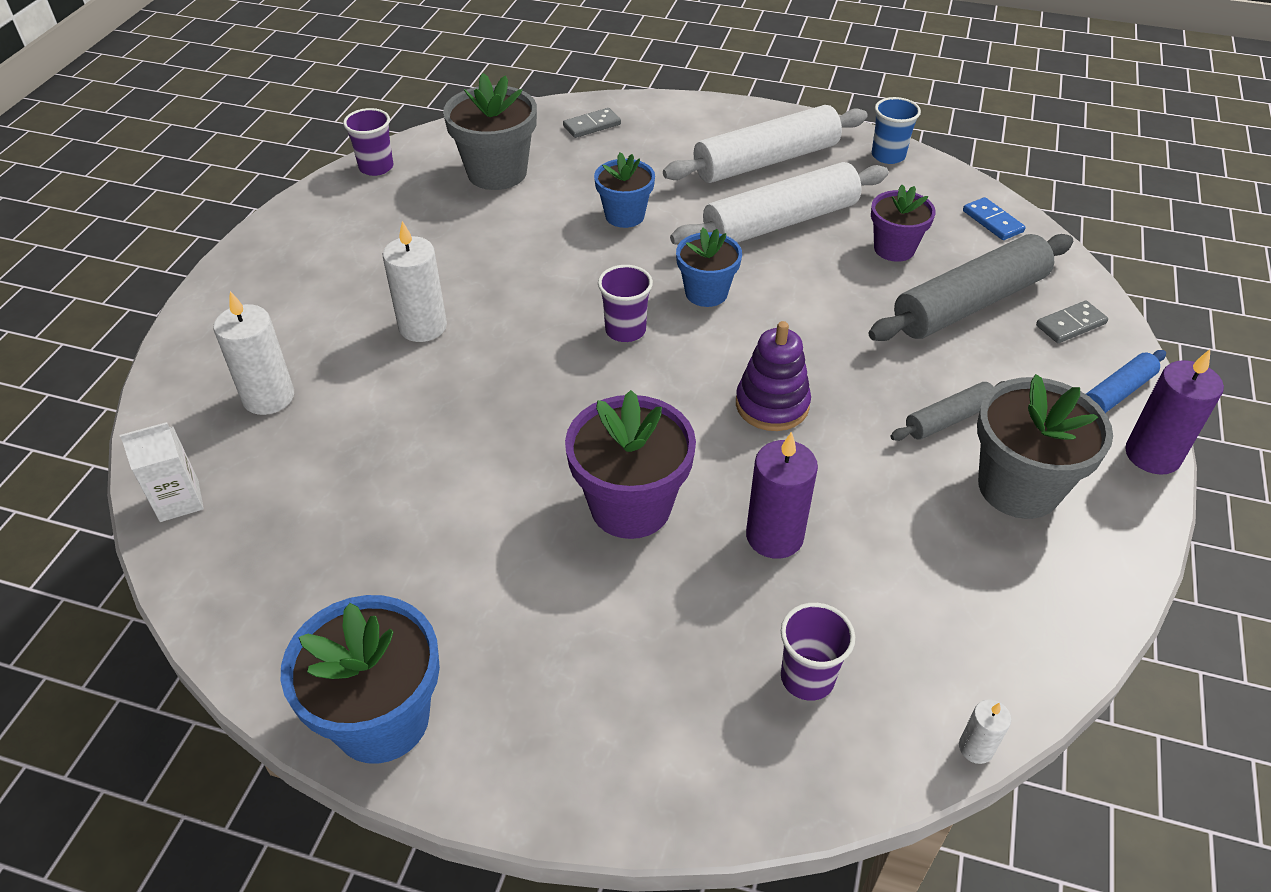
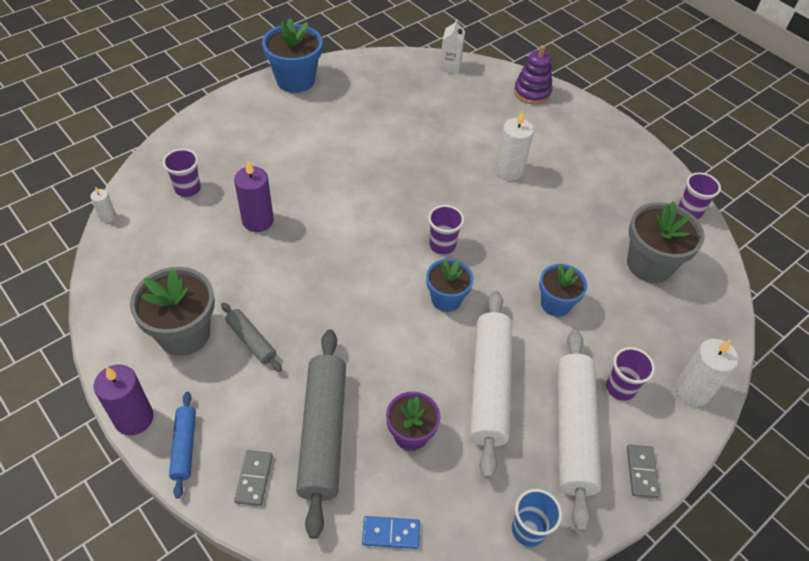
camera: 120 degrees right, 5 degrees up
white candle [213,291,294,415] -> white candle moved to [675,339,738,406]
grey domino [563,108,621,138] -> grey domino moved to [627,445,660,498]
purple flower pot [565,390,696,539] -> none
purple stacking toy [736,321,811,431] -> purple stacking toy moved to [514,45,552,105]
grey rolling pin [890,381,1005,441] -> grey rolling pin turned 45 degrees counterclockwise [221,302,282,372]
none -> purple cup [606,347,655,401]

